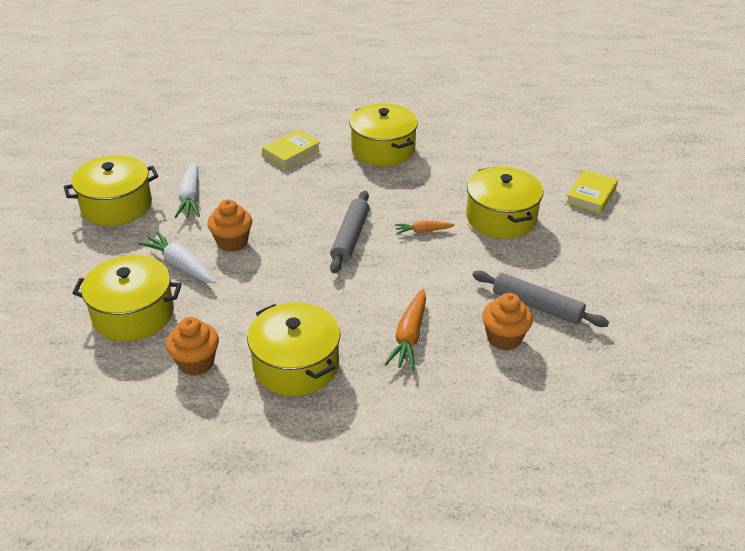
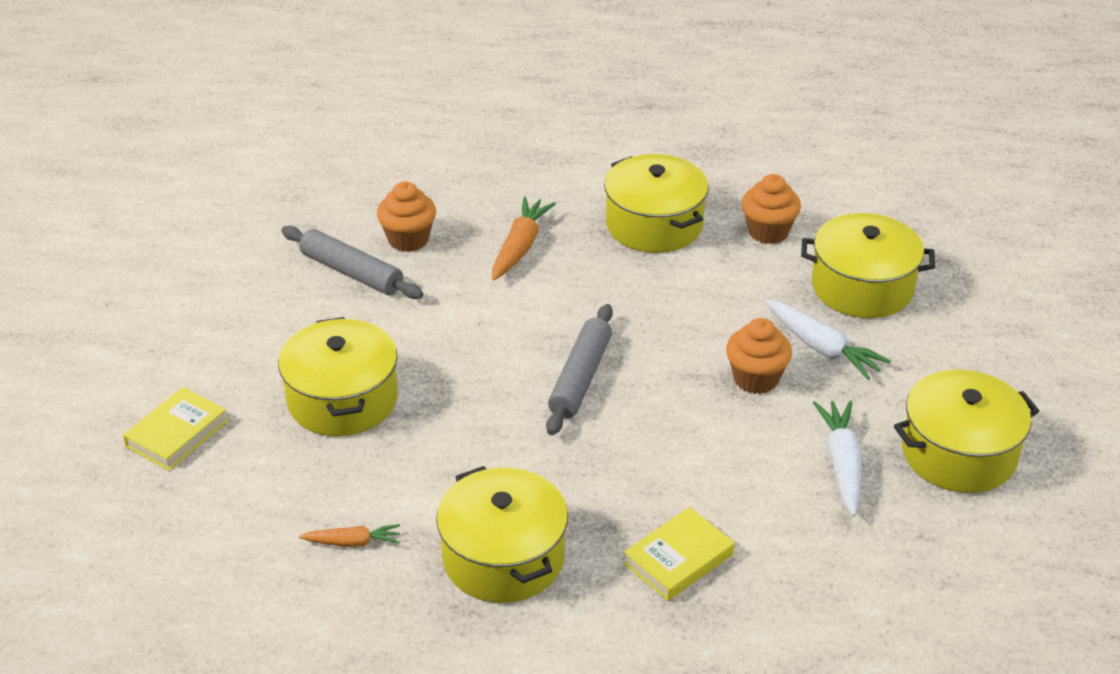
camera: 175 degrees left, 0 degrees up
orange carrot [395,221,455,234] -> orange carrot moved to [299,524,400,547]

